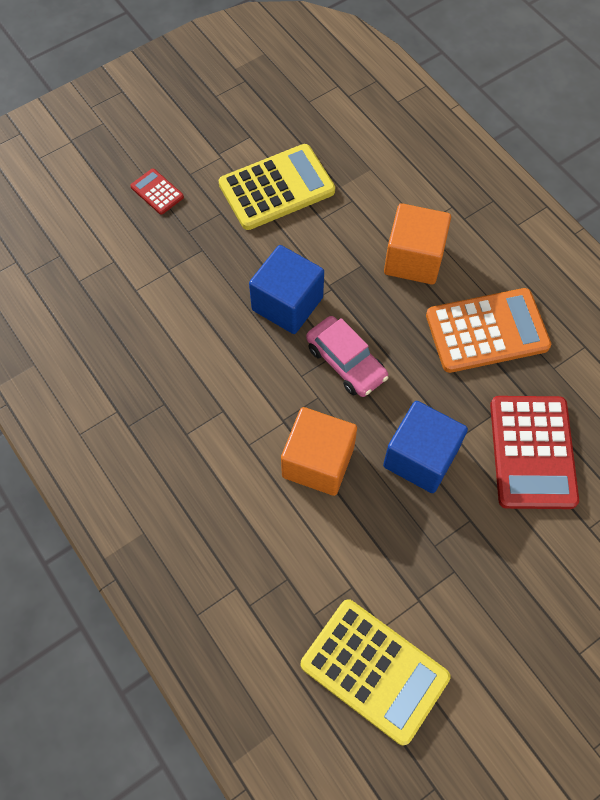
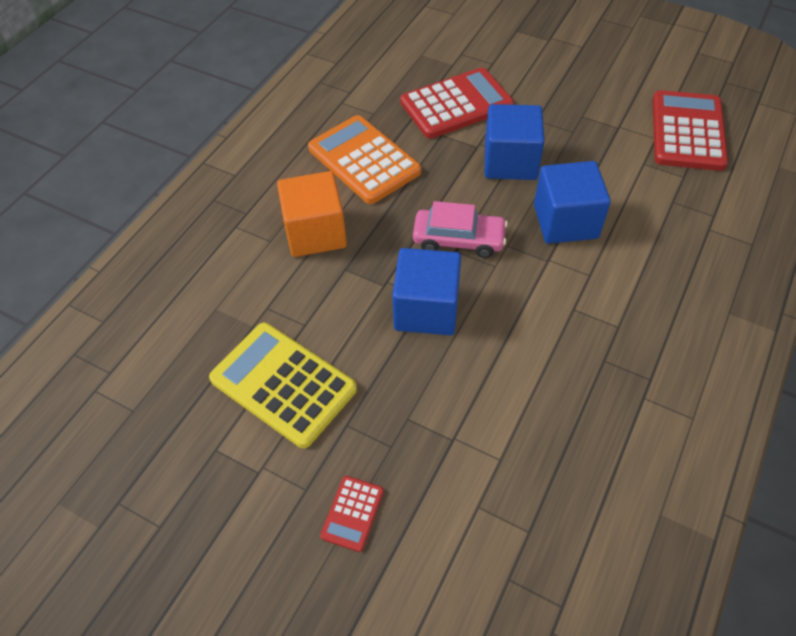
camera: 115 degrees left, 10 degrees down
orange cube [281,407,357,496] -> blue cube [534,161,611,244]
yellow calculator [301,599,450,745] -> red calculator [653,90,728,171]
pink car [306,316,389,397] -> pink car turned 75 degrees clockwise [413,201,508,258]

